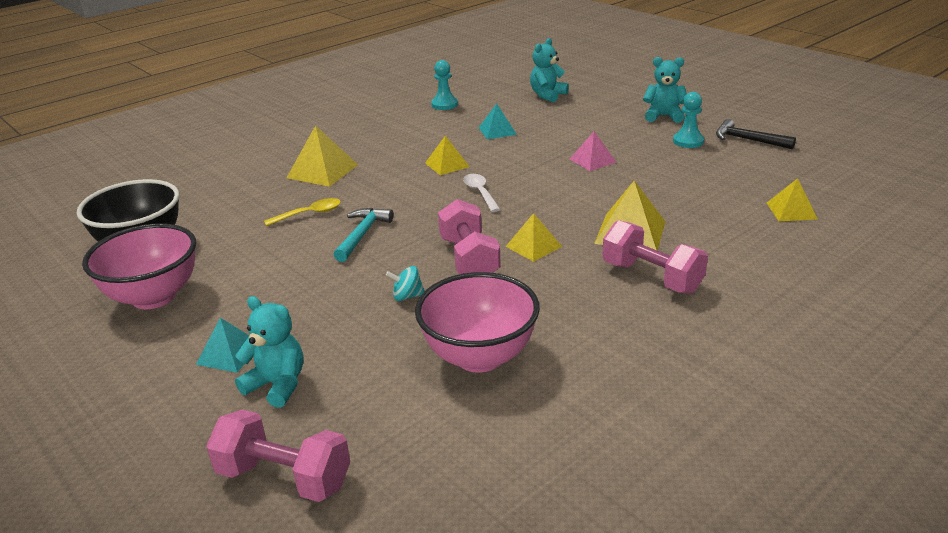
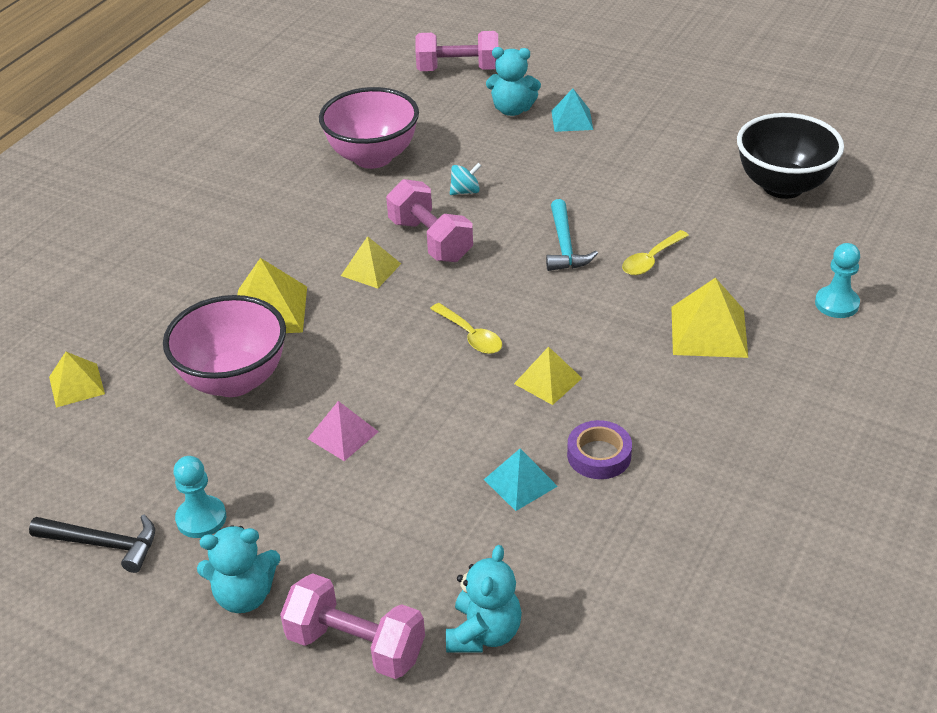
camera: 160 degrees right, 10 degrees up
pink bowl [82,223,196,309] -> pink bowl moved to [163,295,286,397]
turquoise pawn [431,60,458,110] -> turquoise pawn moved to [815,243,860,318]
white spoon [463,174,501,212] -> yellow spoon [430,303,502,354]
pink dumbbell [602,220,708,294] -> pink dumbbell moved to [280,573,425,679]
none -> purple tape [567,420,632,479]

